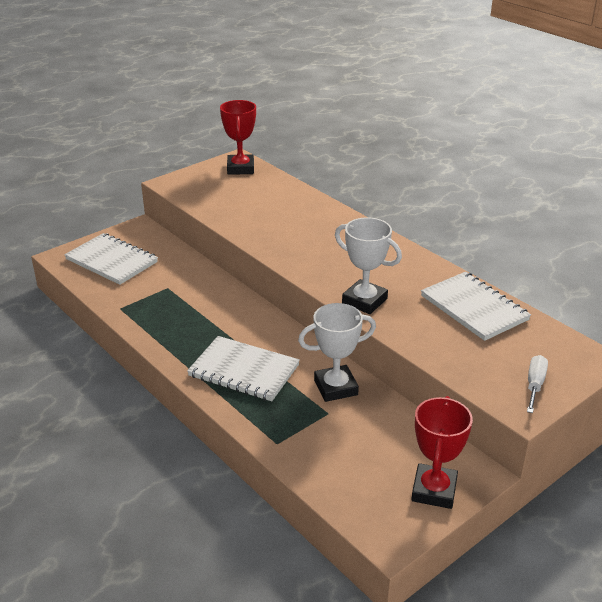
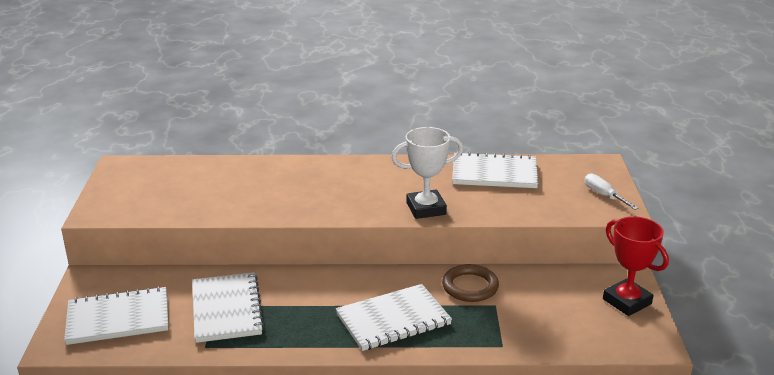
camera: 50 degrees left, 5 degrees down
red trophy [220,100,256,175] -> none
white trophy [298,303,376,402] -> brown ring [442,264,499,302]
none -> white notebook [192,272,264,343]

